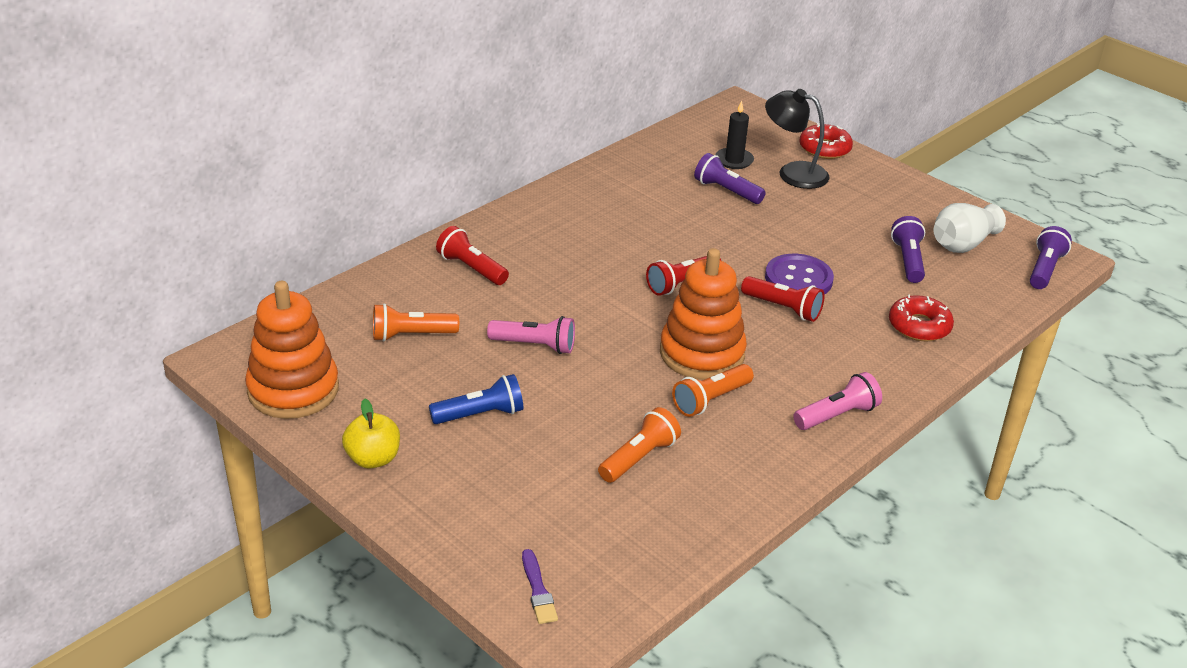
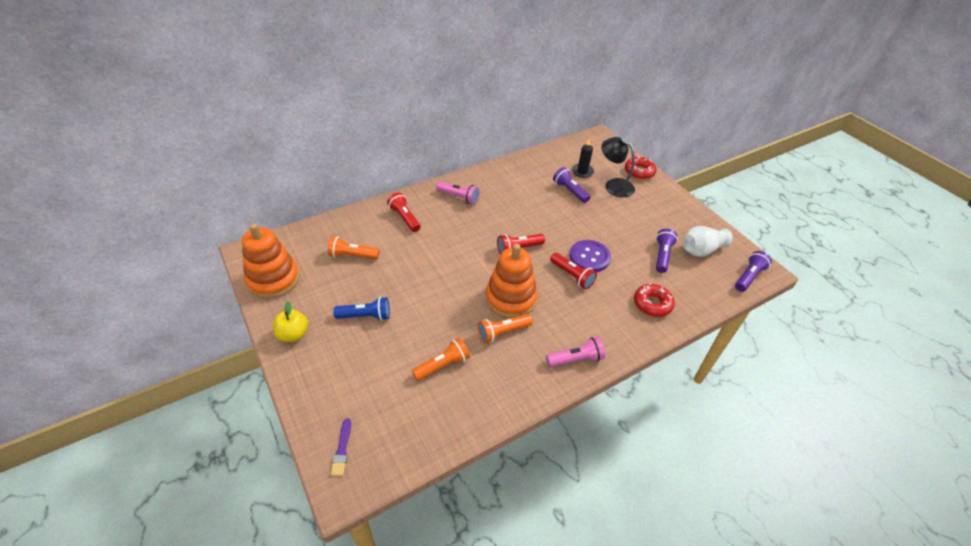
camera: 15 degrees right, 10 degrees up
pink flashlight [487,316,575,354] -> pink flashlight moved to [436,181,480,204]

